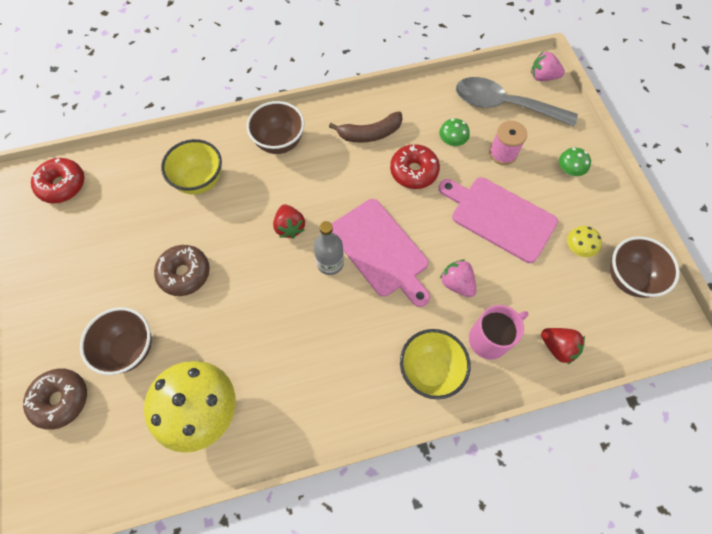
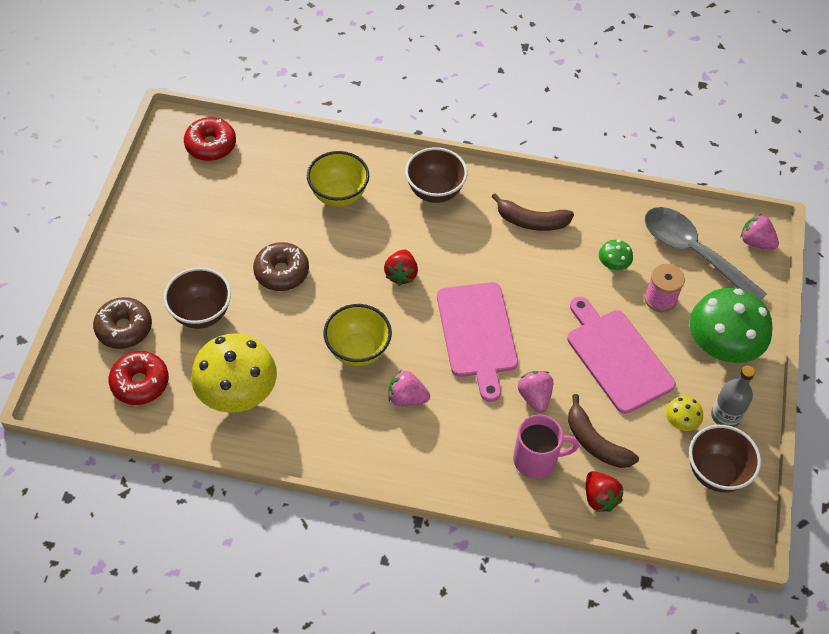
camera: 25 degrees right, 10 degrees down
grey bottle [314,221,344,275] -> grey bottle moved to [711,366,755,427]
red donut [390,144,440,189] -> red donut moved to [109,351,169,405]
yellow bowl [400,329,471,399] -> yellow bowl moved to [324,304,392,366]
green mushroom [559,148,591,176] -> green mushroom [690,288,773,363], size x2.26
none -> pink strawberry [388,370,430,406]
none -> brown banana [568,394,639,468]

